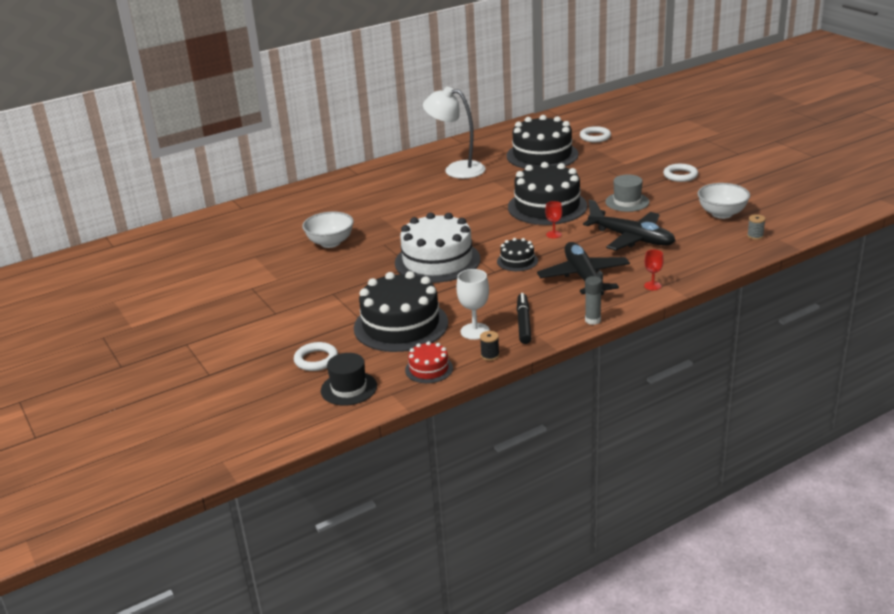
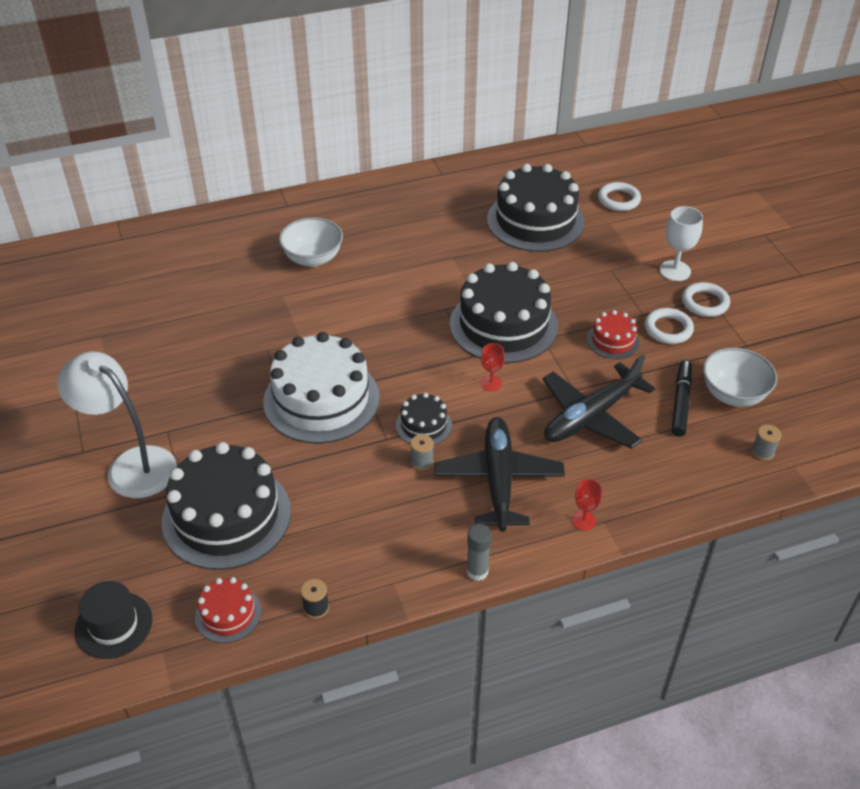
camera: 10 degrees right, 15 degrees up
white ring [294,342,338,371] -> white ring moved to [644,308,694,344]
white bowl [302,212,354,248] -> white bowl moved to [279,217,343,267]
white lamp [423,87,486,179] -> white lamp moved to [57,352,177,498]
white goblet [456,269,490,340] -> white goblet moved to [659,206,703,281]
black marker [517,293,531,344] -> black marker moved to [671,360,692,437]
black plane [583,200,676,251] -> black plane turned 90 degrees clockwise [543,354,655,449]
grey hat [605,175,649,212] -> red cake [587,310,639,359]
none -> grey spool [410,434,434,470]

